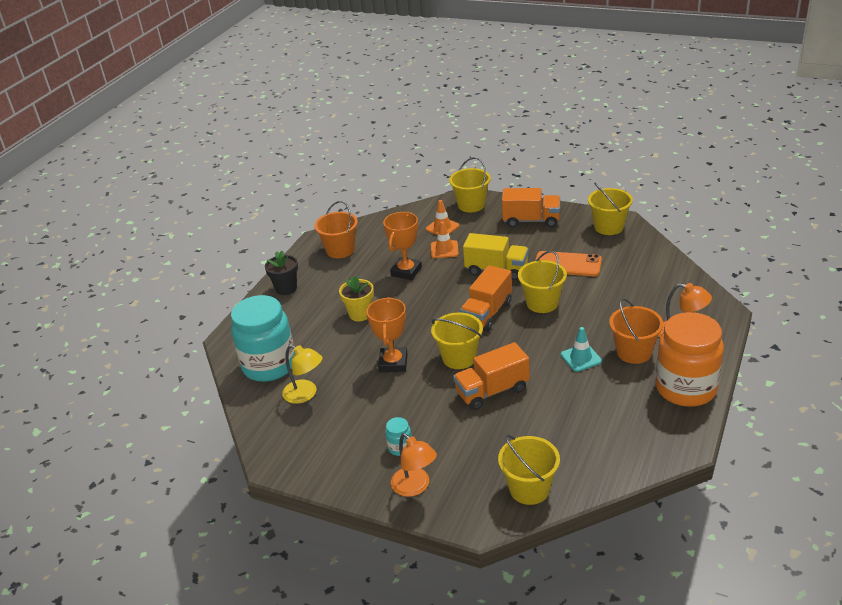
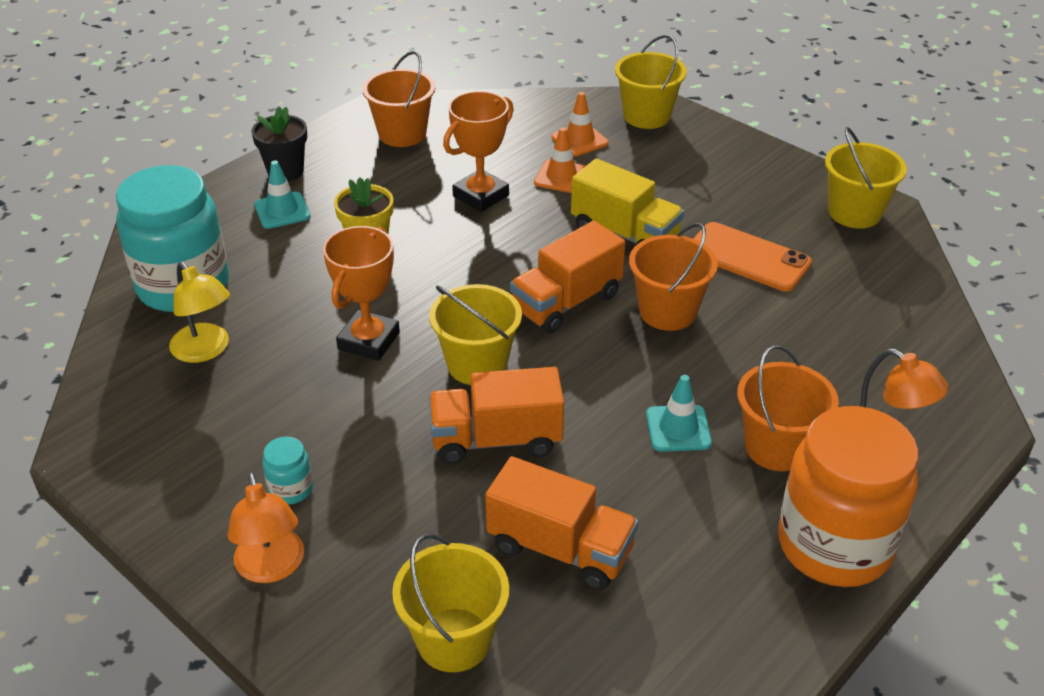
camera: 15 degrees right, 5 degrees up
orange truck [502,188,560,227] -> orange truck moved to [485,456,638,590]
yellow bucket [518,250,567,313] -> orange bucket [629,223,718,331]
none -> turquoise traffic cone [254,160,311,229]

